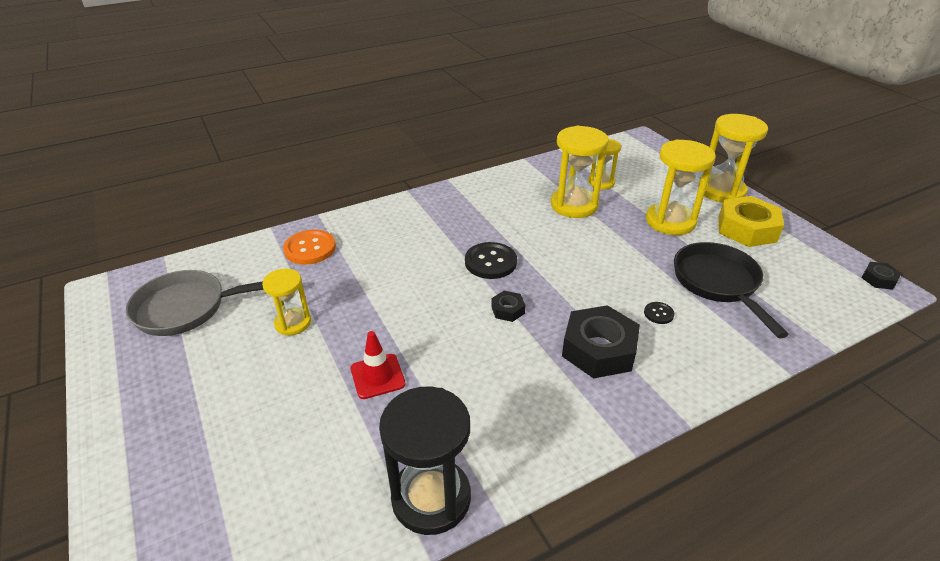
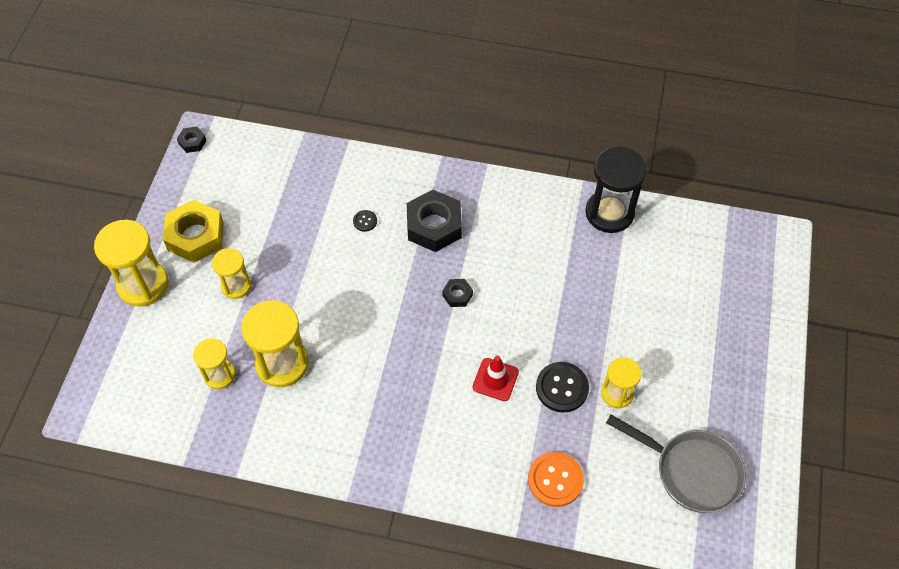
camera: 140 degrees left, 20 degrees up
red traffic cone [351,331,406,399] -> red traffic cone moved to [472,356,519,401]
black button [465,242,517,279] -> black button moved to [536,362,589,413]
yellow hourglass [646,139,716,235] -> yellow hourglass [212,248,251,299], size x0.60
black pan [674,242,789,338] -> none

